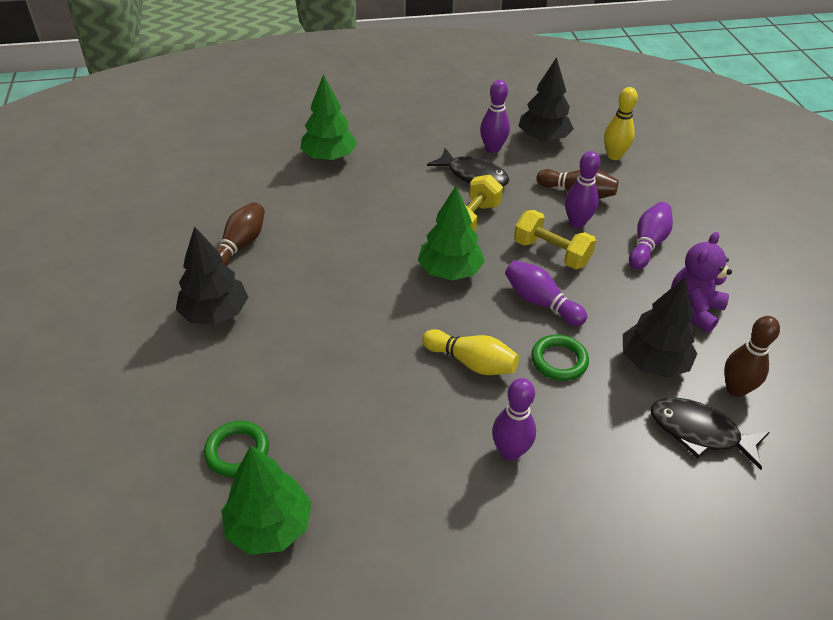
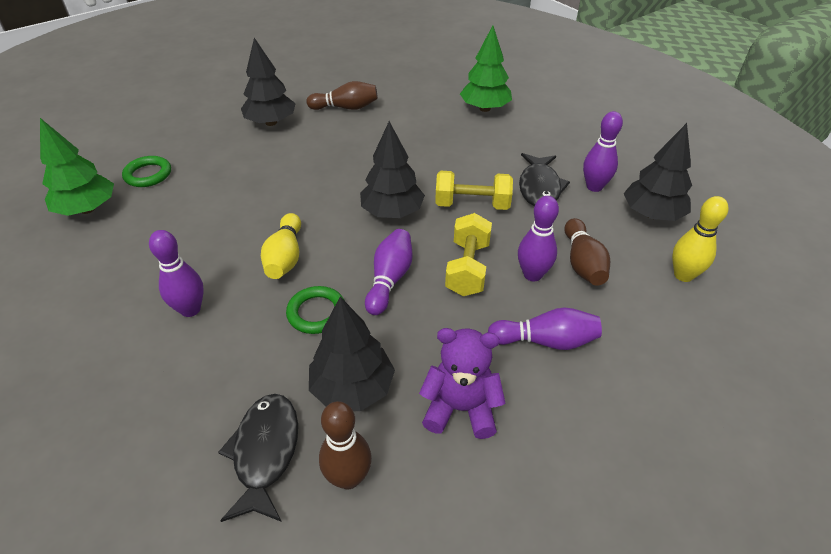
camera: 65 degrees right, 0 degrees up
green tree [418,186,485,281] -> black tree [360,121,425,218]

